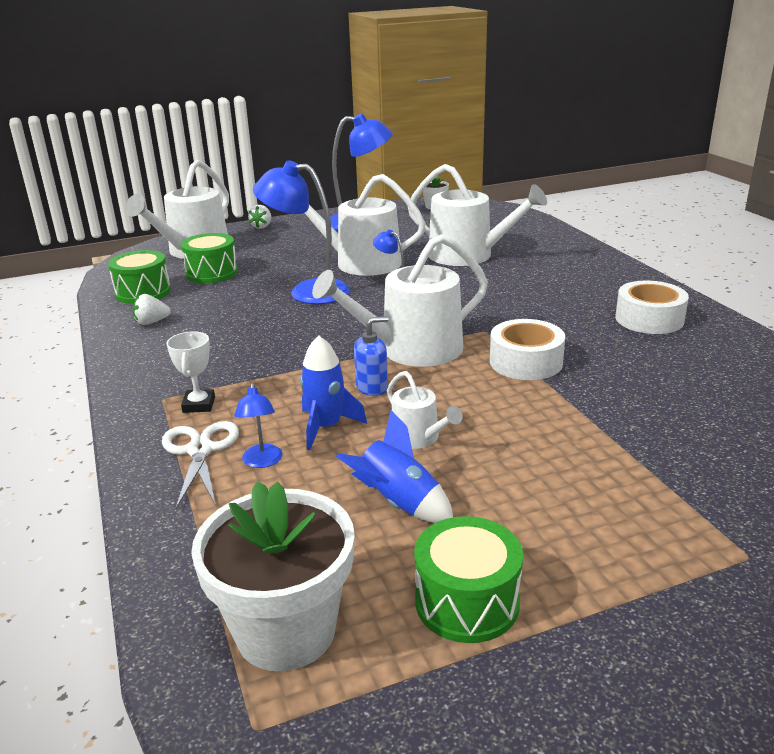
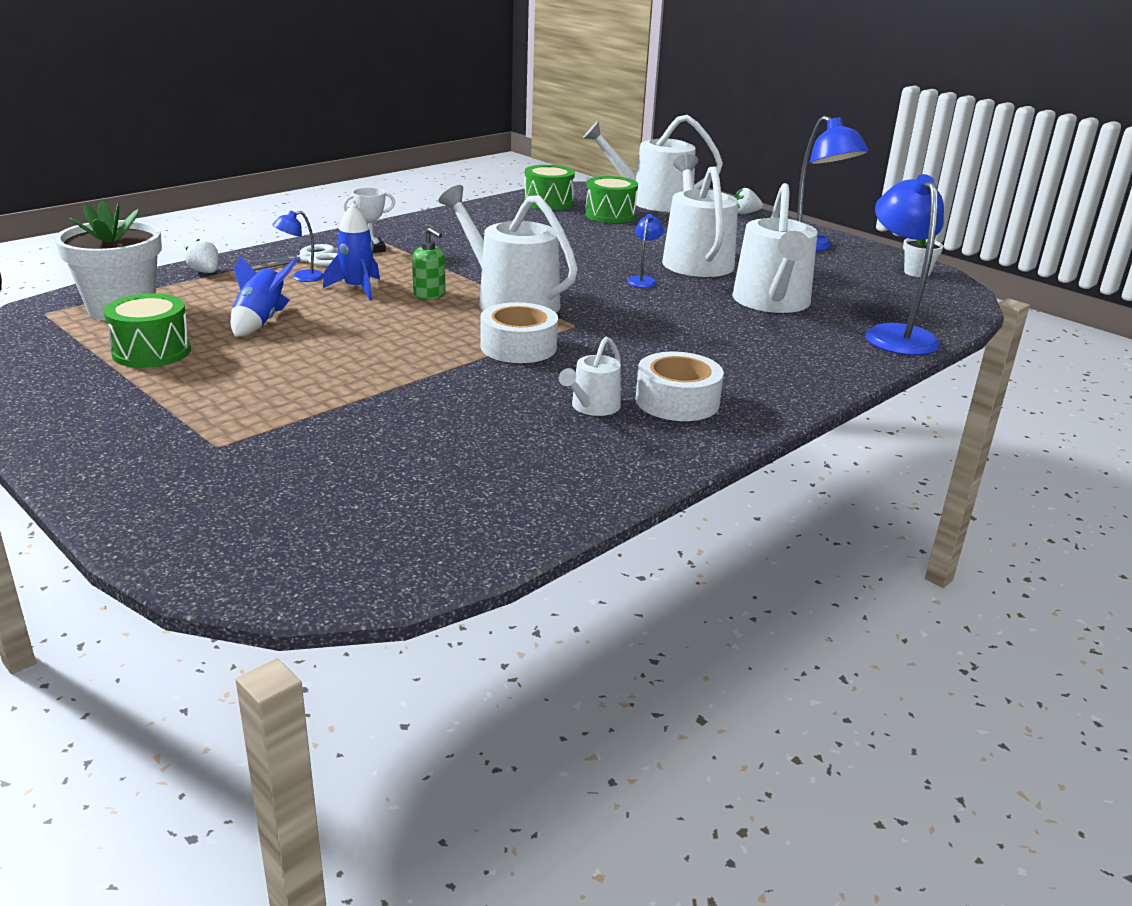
camera: 65 degrees right, 0 degrees up
white strawberry [132,294,171,325] -> white strawberry moved to [185,239,219,273]
blue lamp [253,160,350,304] -> blue lamp moved to [865,174,944,355]
blue soap dispenser [354,316,388,396] -> green soap dispenser [412,227,445,300]
white watering can [387,371,463,449] -> white watering can moved to [559,337,621,416]

